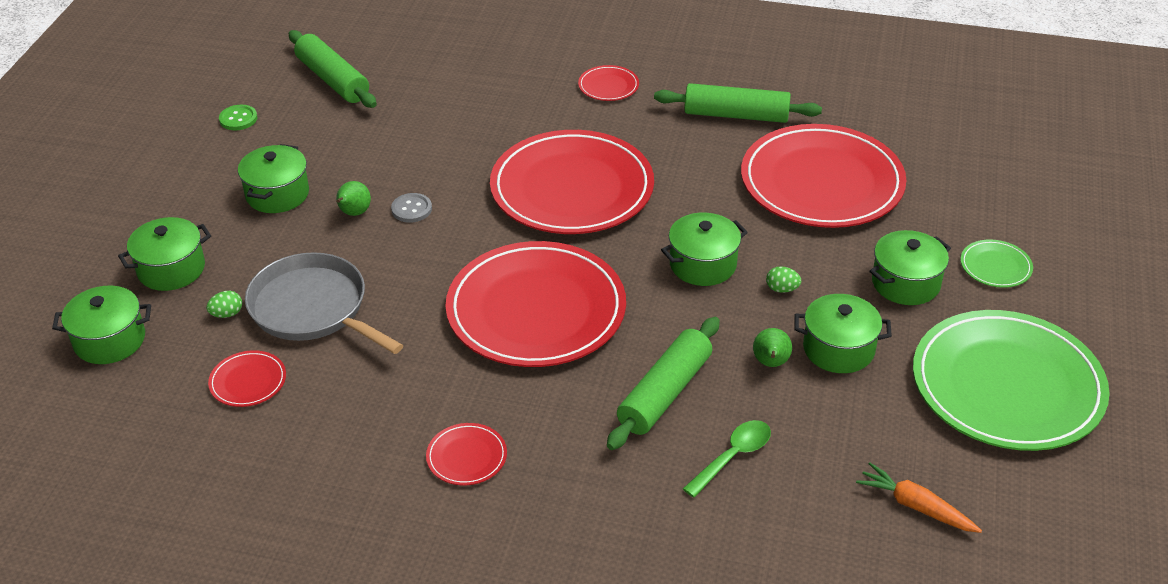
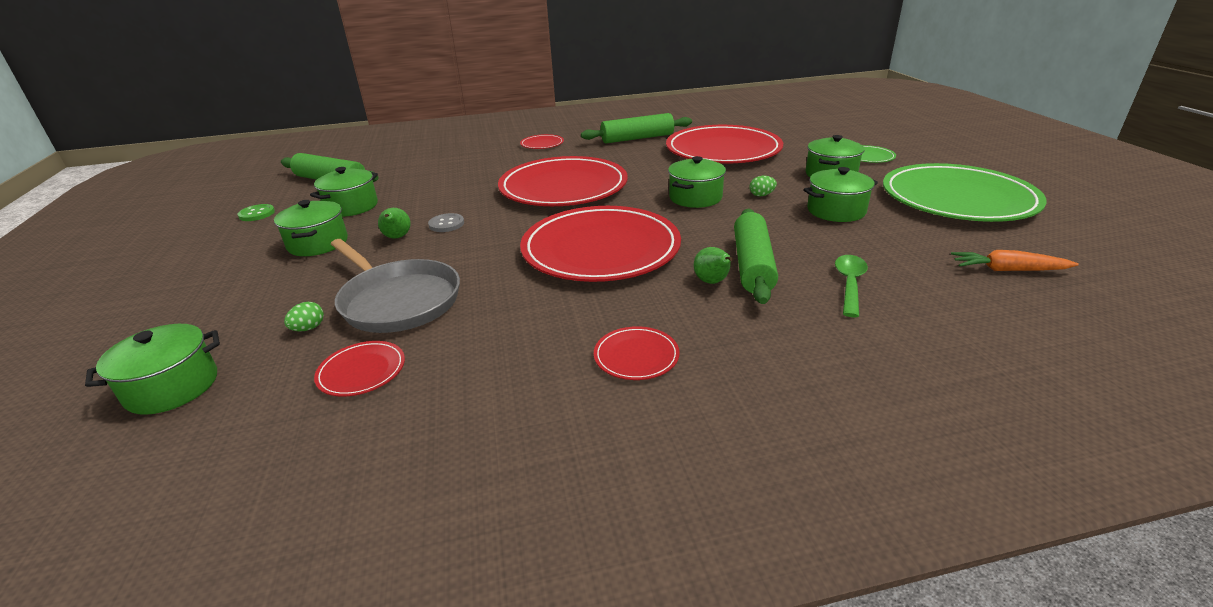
camera: 25 degrees left, 10 degrees down
green pot [118,217,211,291] -> green pot moved to [310,167,378,217]
grey pan [245,252,404,354] -> grey pan turned 150 degrees counterclockwise [331,239,460,333]
green pear [753,328,792,367] -> green pear moved to [694,247,733,284]

